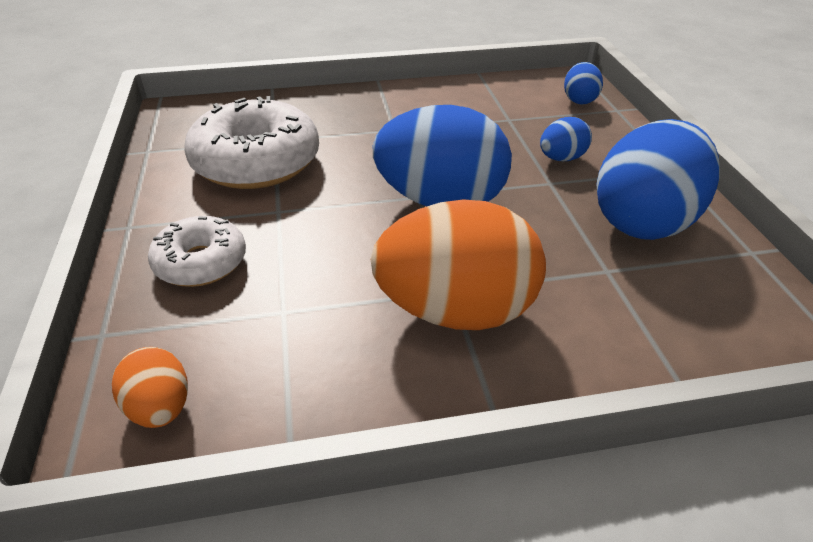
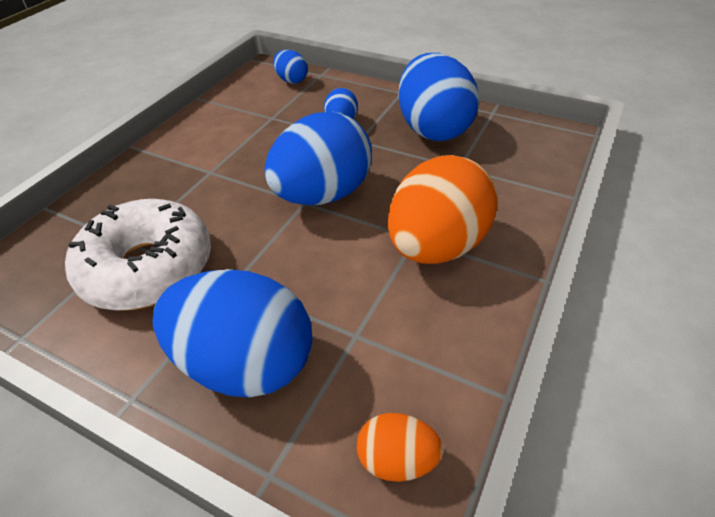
camera: 50 degrees left, 5 degrees up
white donut [148,216,246,287] -> blue egg [153,269,312,398]

